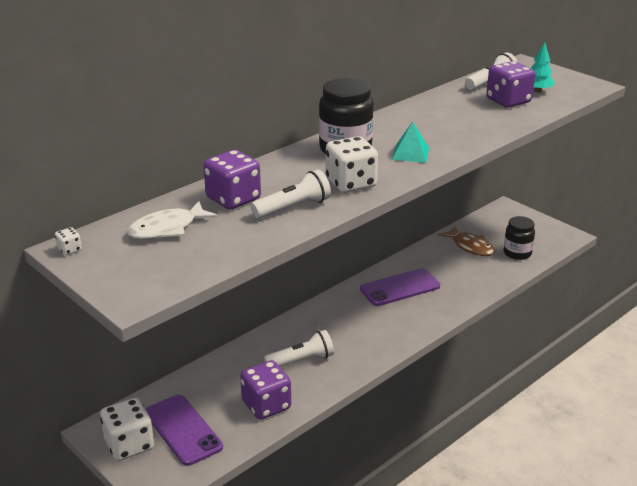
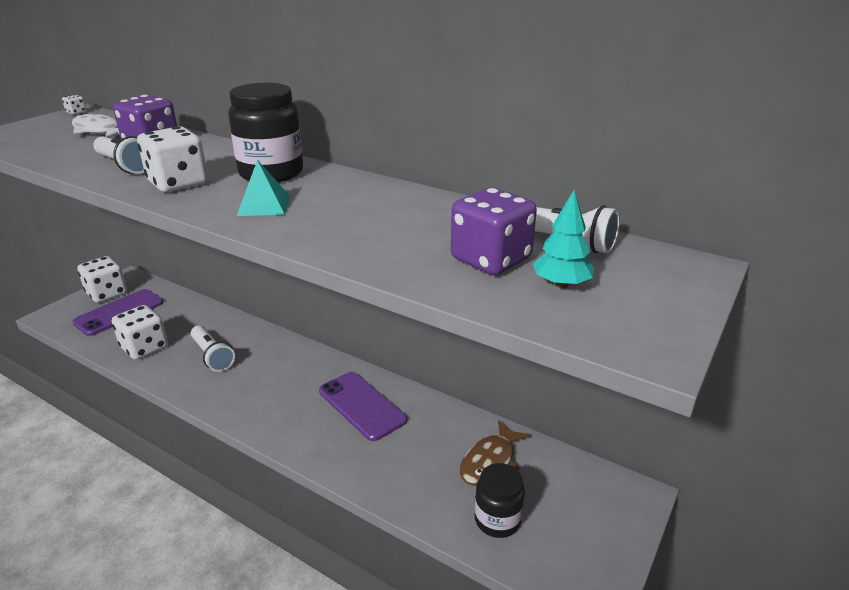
camera: 75 degrees right, 0 degrees up
purple dice [240,360,291,420] -> white dice [112,305,168,360]

